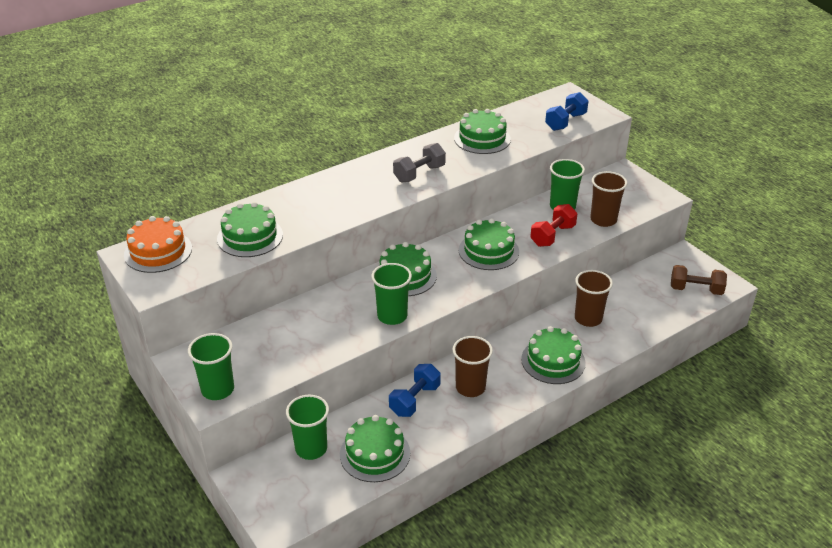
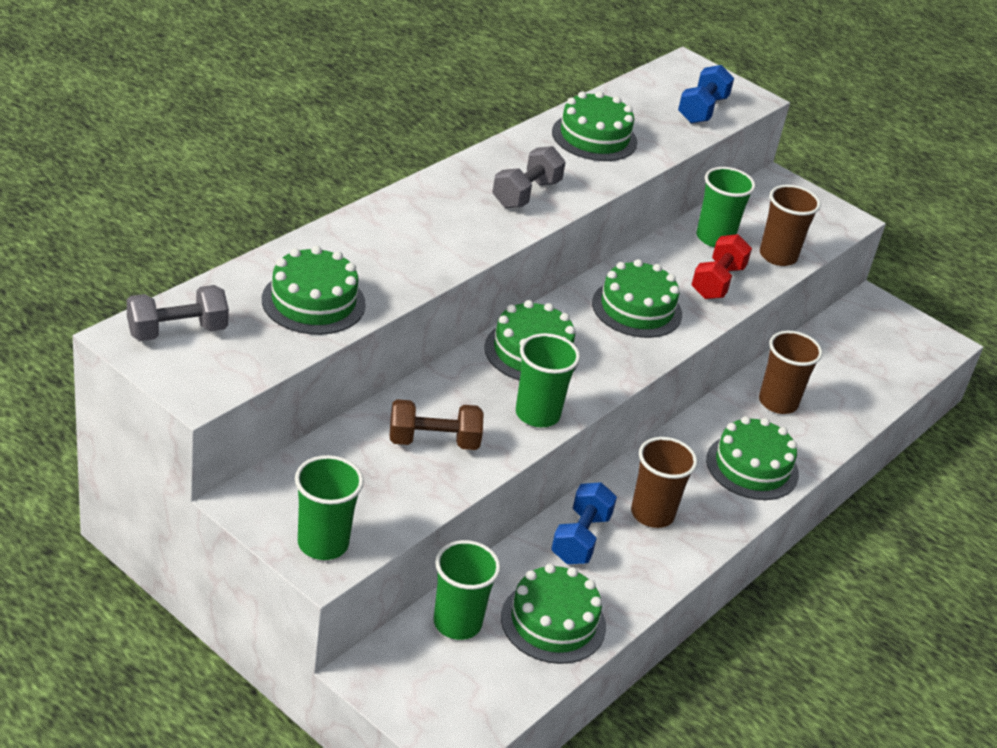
camera: 20 degrees left, 0 degrees up
orange cake [124,216,192,273] -> grey dumbbell [127,285,229,341]
brown dumbbell [671,265,727,295] -> brown dumbbell moved to [389,399,484,450]

